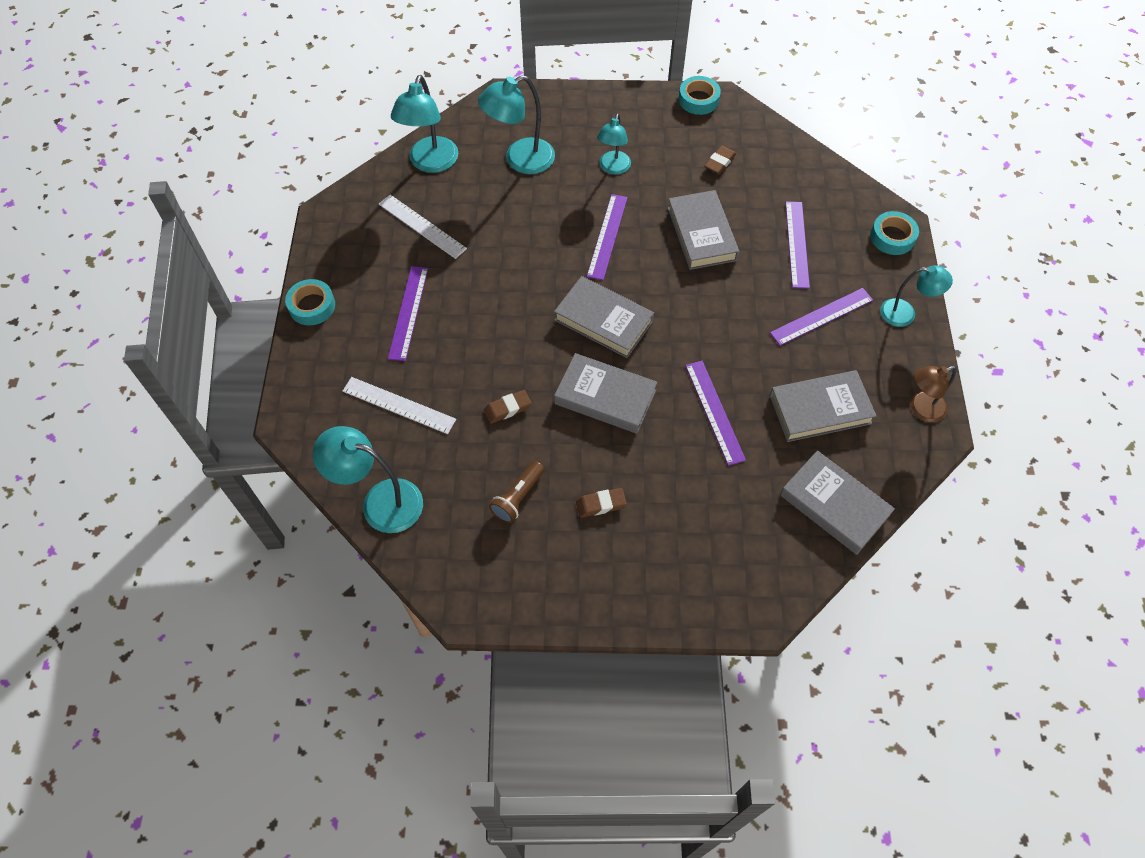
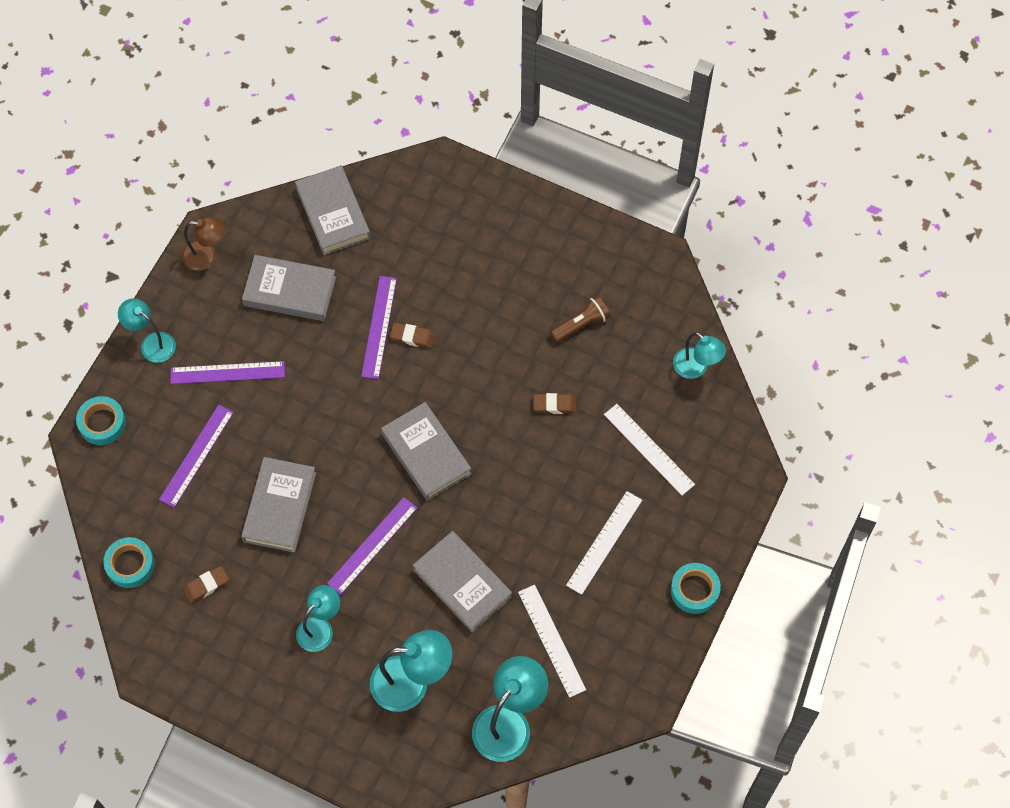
camera: 155 degrees left, 5 degrees up
turquoise lamp [312,426,423,533] -> turquoise lamp [673,332,726,379], size x0.64
purple ruler [388,266,428,361] -> white ruler [566,491,642,595]
grey book [554,353,657,434] -> grey book moved to [413,531,512,632]
brown eraser [576,488,627,518] -> brown eraser moved to [390,323,435,348]
turquoise tape [679,76,721,115] -> turquoise tape moved to [103,537,155,588]

